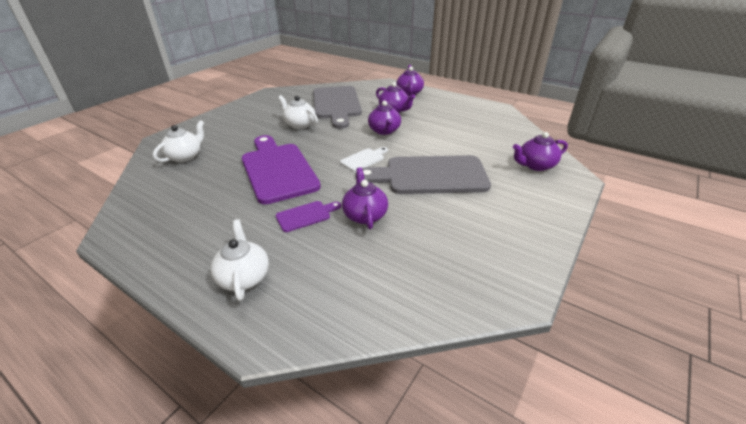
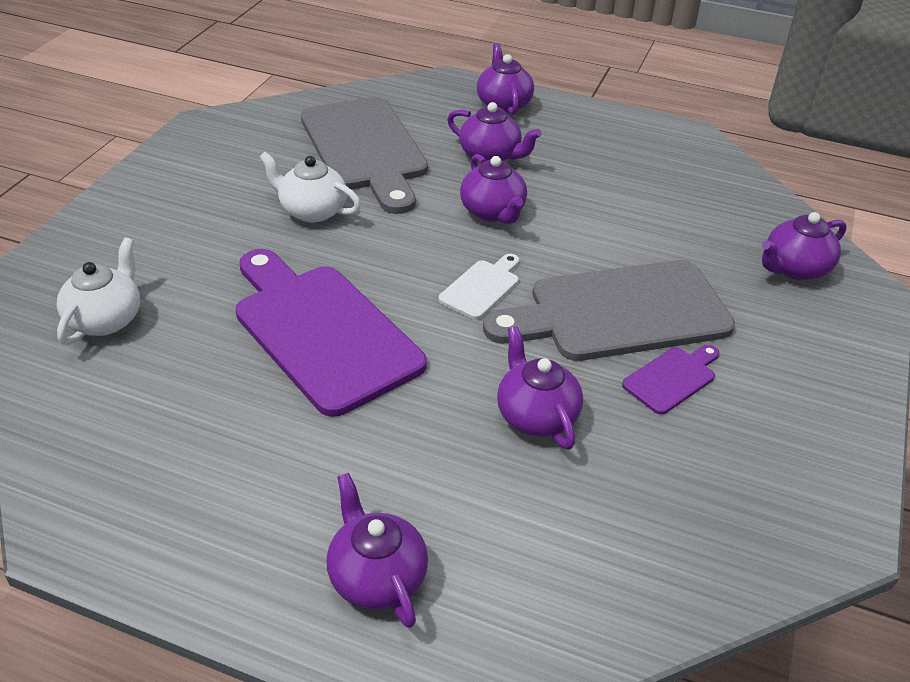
camera: 15 degrees left, 5 degrees up
white teapot [210,219,269,301] -> purple teapot [326,473,428,628]
purple cutting board [276,201,341,232] -> purple cutting board moved to [622,345,719,415]

